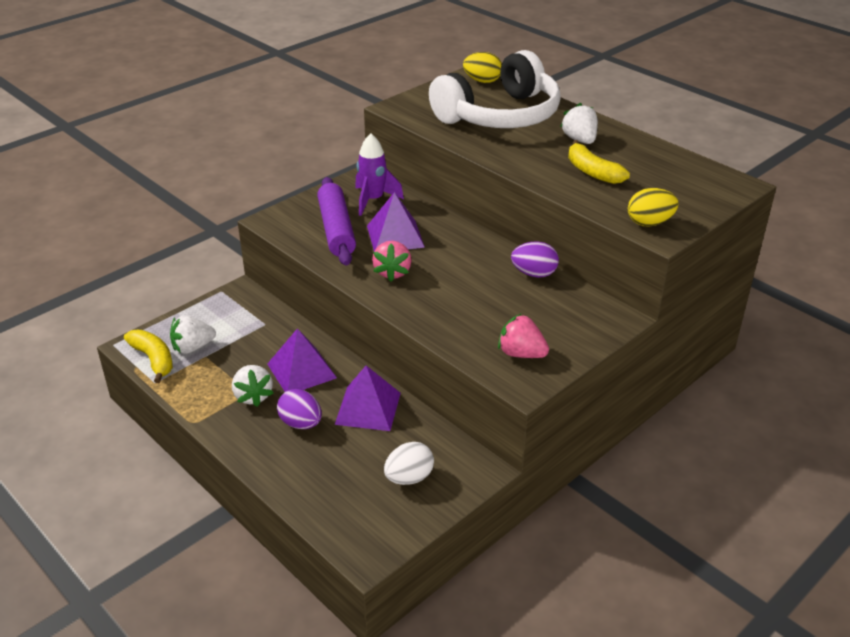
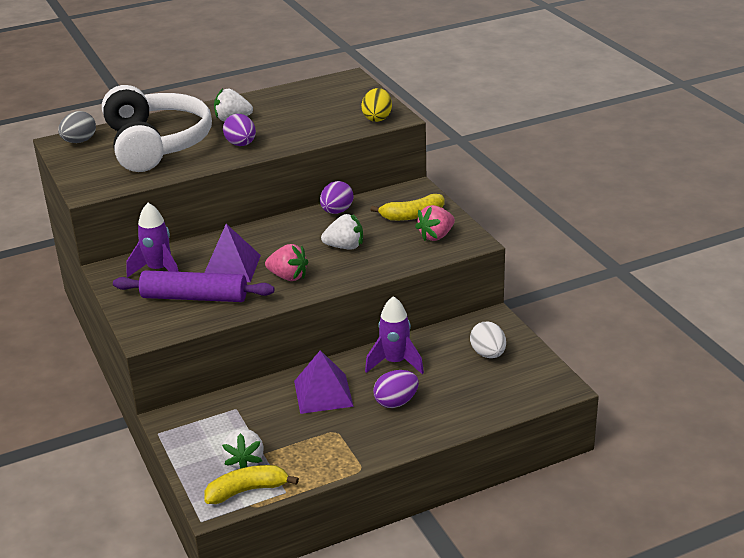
camera: 70 degrees left, 5 degrees down
white strawberry [232,365,273,407] -> white strawberry moved to [321,214,363,250]
purple pyramid [335,366,401,431] -> purple rocket [365,296,424,374]
yellow egg [463,52,502,83] -> grey egg [58,111,96,143]
yellow banana [568,140,630,184] -> yellow banana moved to [370,194,444,221]
none -> purple egg [223,114,256,146]

